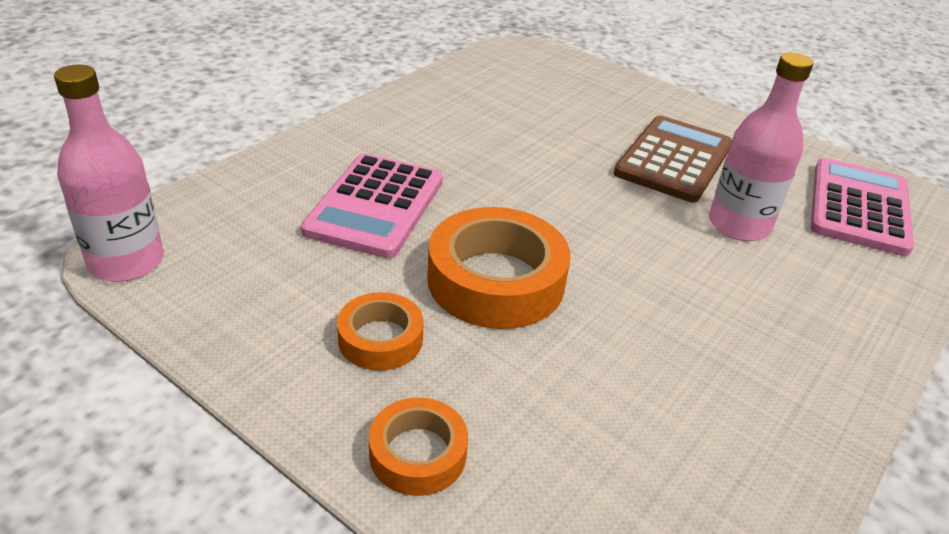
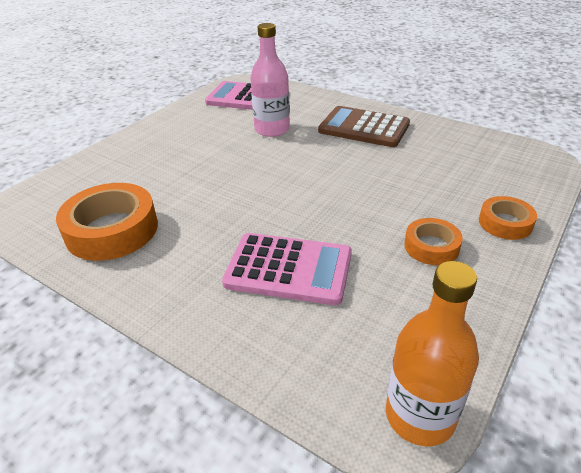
camera: 90 degrees left, 0 degrees up
pink bottle [54,65,164,282] -> orange bottle [386,261,479,446]
orange tape [427,207,570,329] -> orange tape moved to [56,183,158,261]
brown calculator [614,116,732,202] -> brown calculator moved to [318,106,410,147]

